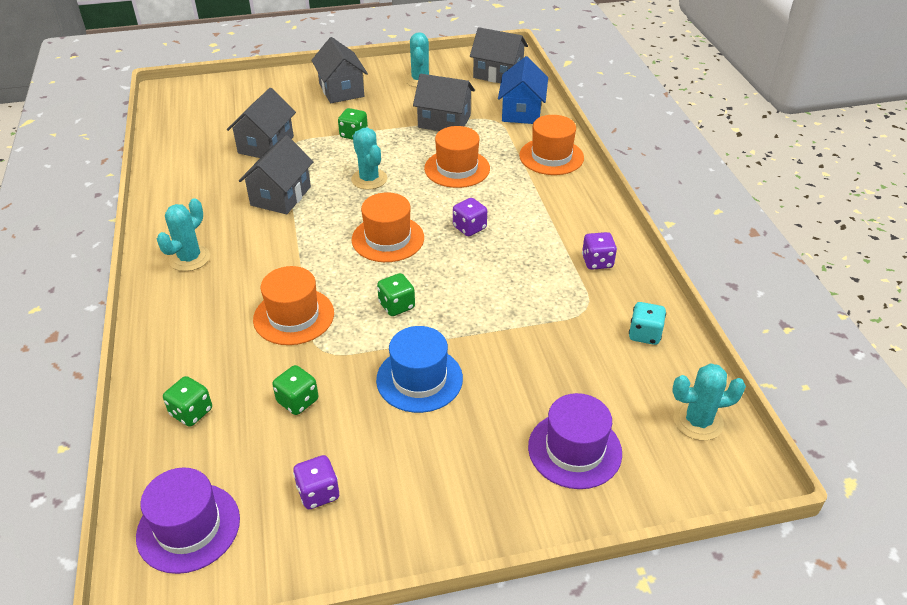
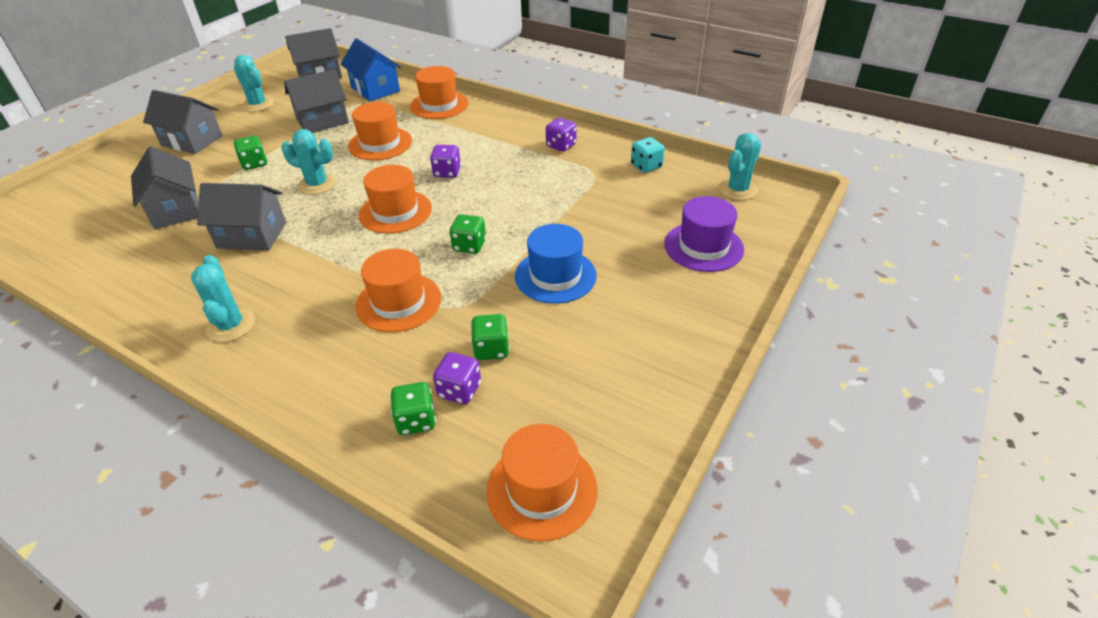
camera: 45 degrees left, 0 degrees up
purple hat [136,467,240,574] -> orange hat [486,424,598,542]
grey house [239,135,314,214] -> grey house turned 60 degrees counterclockwise [197,183,286,250]
purple dice [293,455,339,509] -> purple dice moved to [433,352,481,404]

